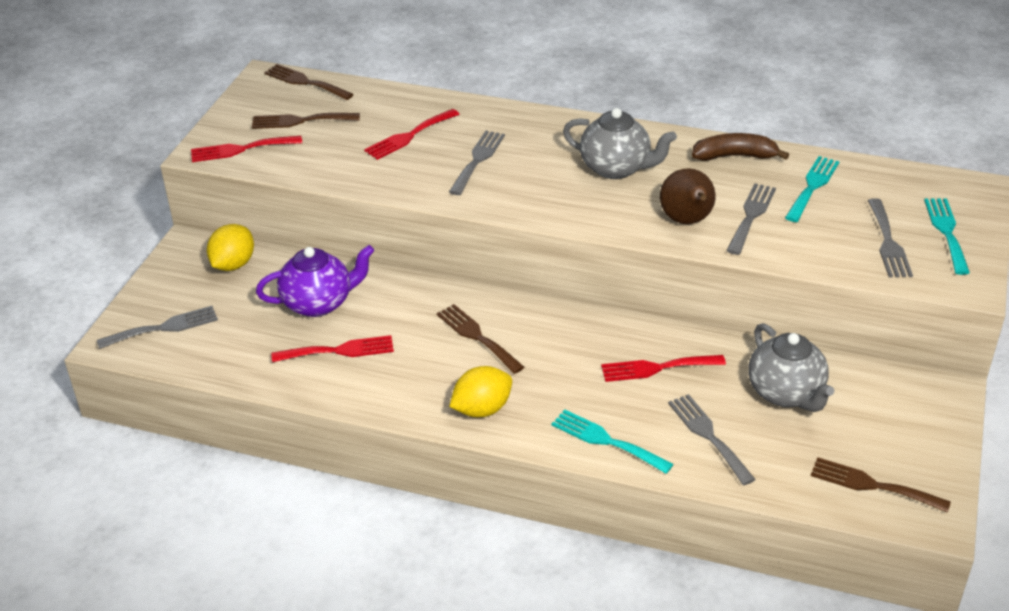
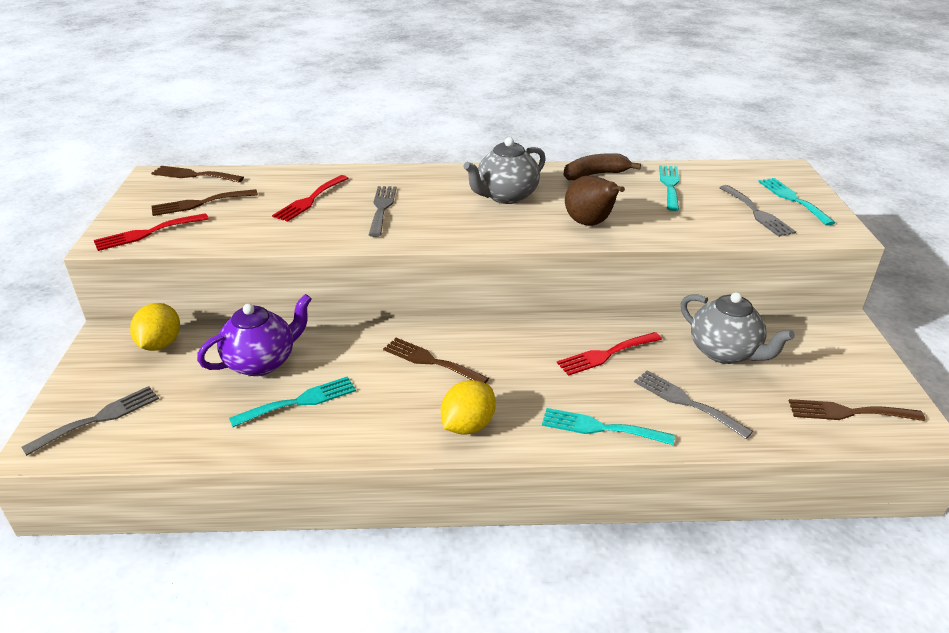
camera: 20 degrees left, 5 degrees down
red fork [271,335,394,362] -> turquoise fork [229,376,356,427]
grey teapot [563,108,677,179] -> grey teapot turned 135 degrees clockwise [463,137,546,204]
grey fork [727,183,776,255] -> none

